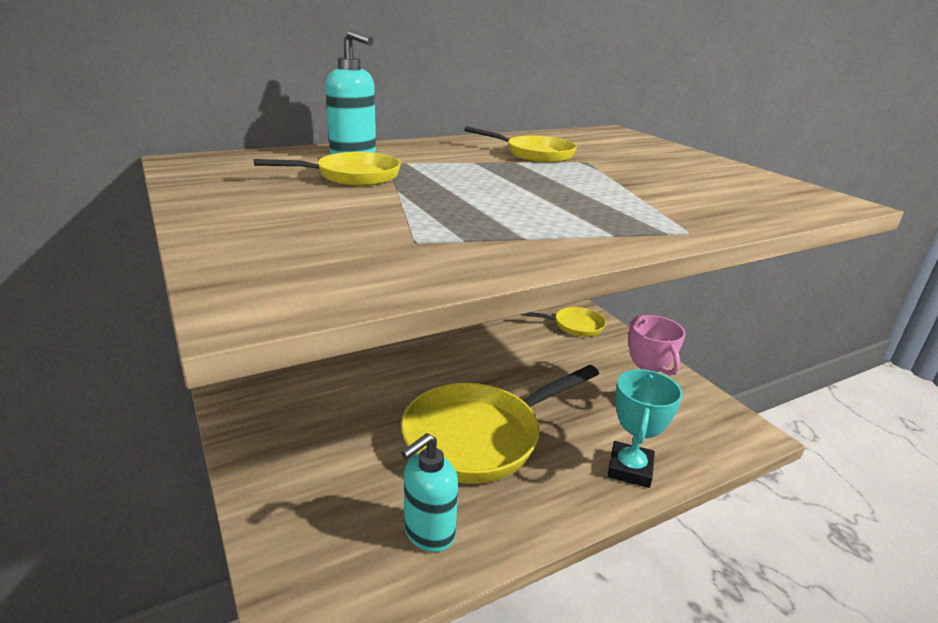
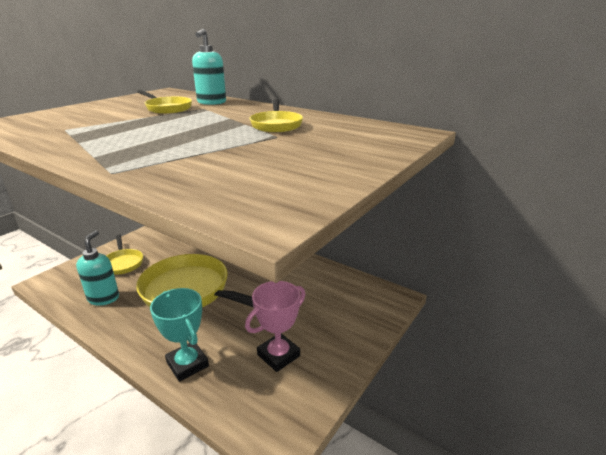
camera: 65 degrees right, 0 degrees up
turquoise soap dispenser [401,433,458,552] -> turquoise soap dispenser turned 75 degrees clockwise [76,230,119,305]
yellow pan [521,307,606,337] -> yellow pan moved to [107,234,143,275]
turquoise trophy [607,369,683,488] -> turquoise trophy turned 60 degrees clockwise [150,288,209,382]

